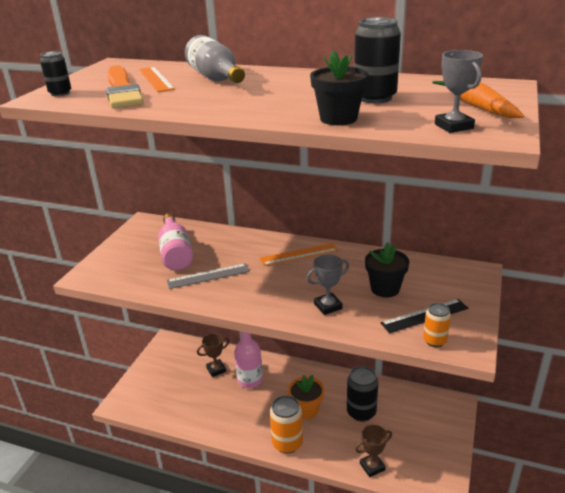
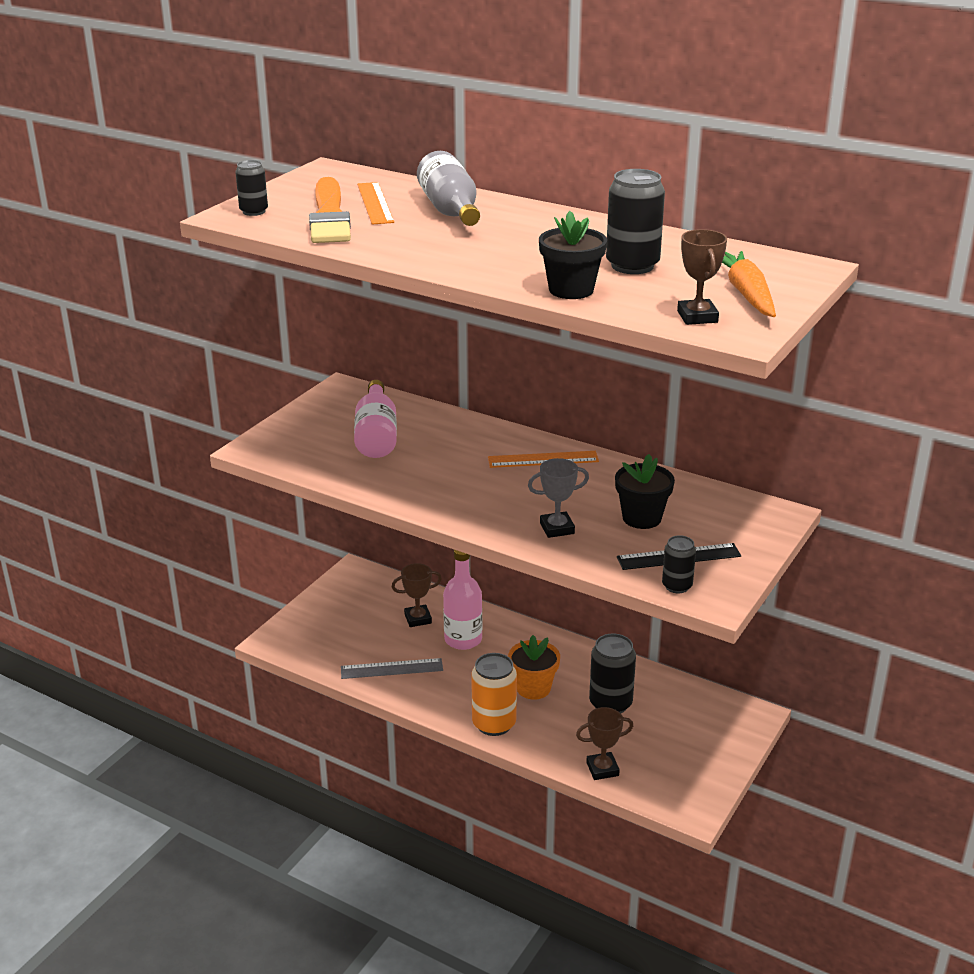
camera: 10 degrees right, 0 degrees up
grey ruler [167,263,250,289] -> grey ruler moved to [341,658,443,679]
orange can [423,303,451,347] -> black can [662,535,696,593]
grey trophy [435,50,483,133] -> brown trophy [677,229,727,325]

